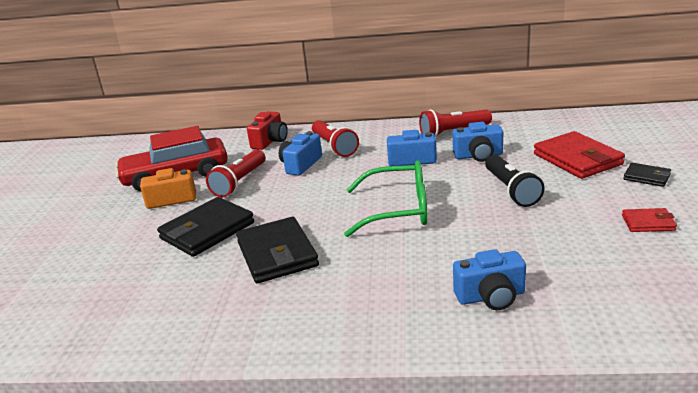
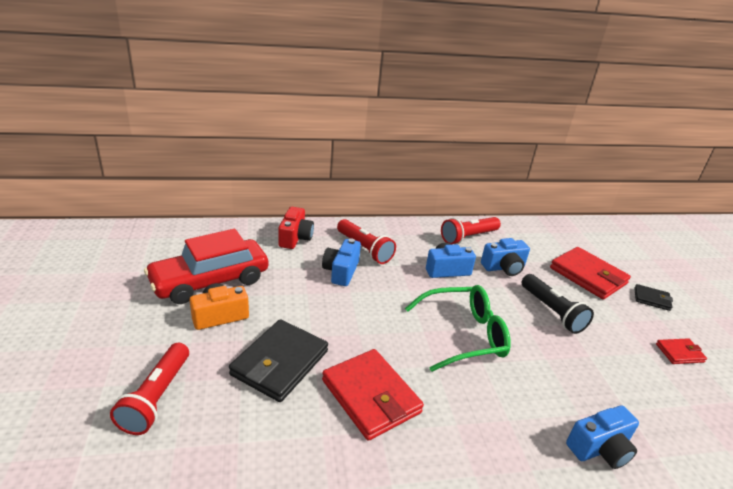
camera: 20 degrees left, 5 degrees up
red flashlight [206,149,265,198] -> red flashlight moved to [110,343,189,435]
black wallet [236,217,319,283] -> red wallet [322,349,424,441]

